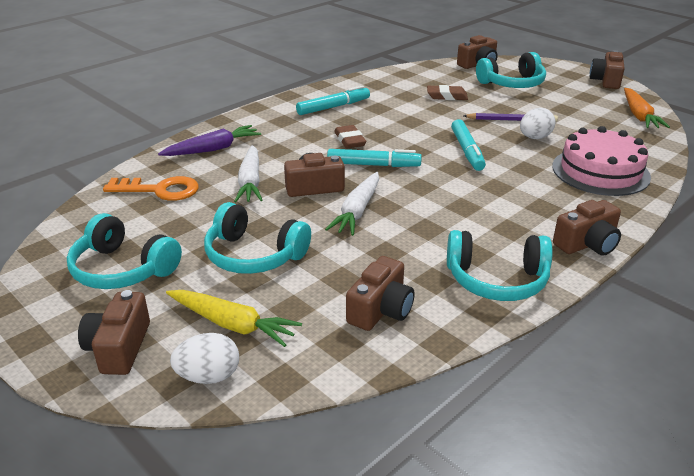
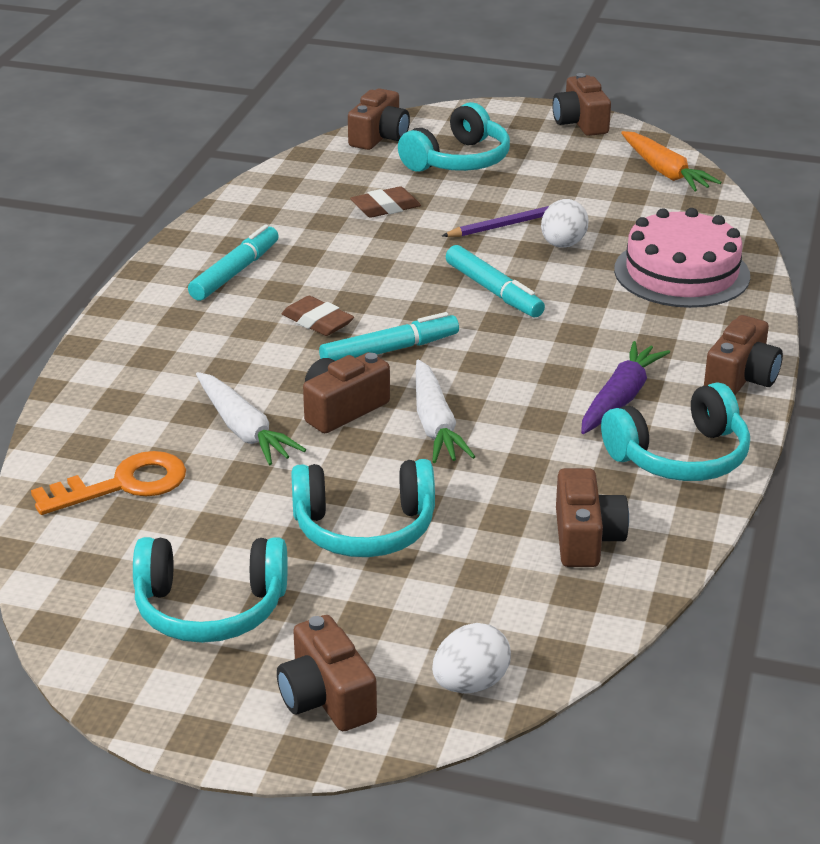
camera: 30 degrees left, 0 degrees up
purple carrot [158,125,261,156] -> purple carrot moved to [581,341,670,434]
yellow carrot [166,290,302,347] -> none

